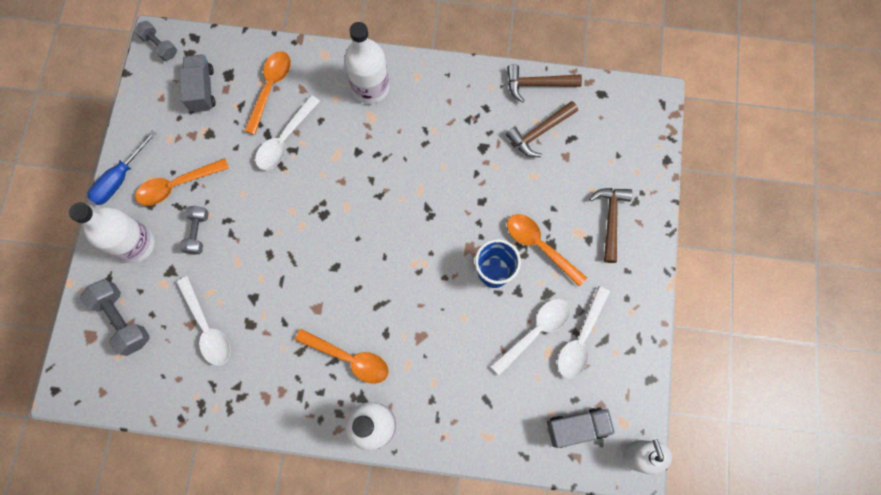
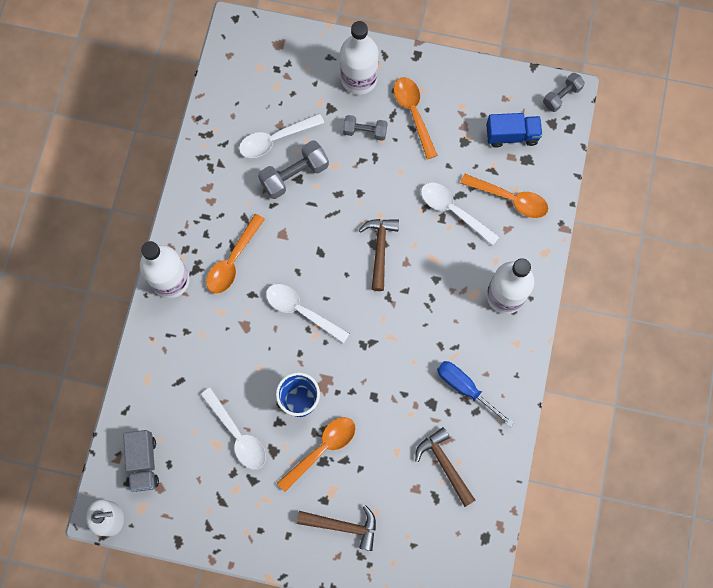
camera: 95 degrees right, 0 degrees up
grey dumbbell [80,279,150,356] -> grey dumbbell moved to [258,140,329,199]
blue screwdriver [88,131,156,205] -> blue screwdriver moved to [437,361,514,427]
grey truck [180,54,216,112] -> blue truck [486,113,543,148]
brown hammer [507,64,582,103] -> brown hammer moved to [359,219,399,291]
white spoon [557,286,610,379] -> white spoon moved to [266,284,350,344]

